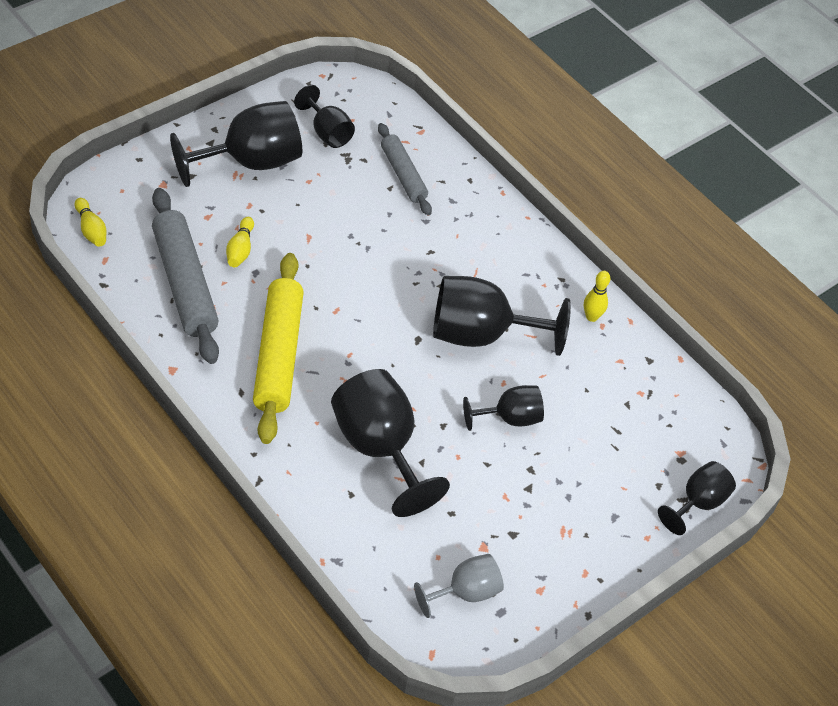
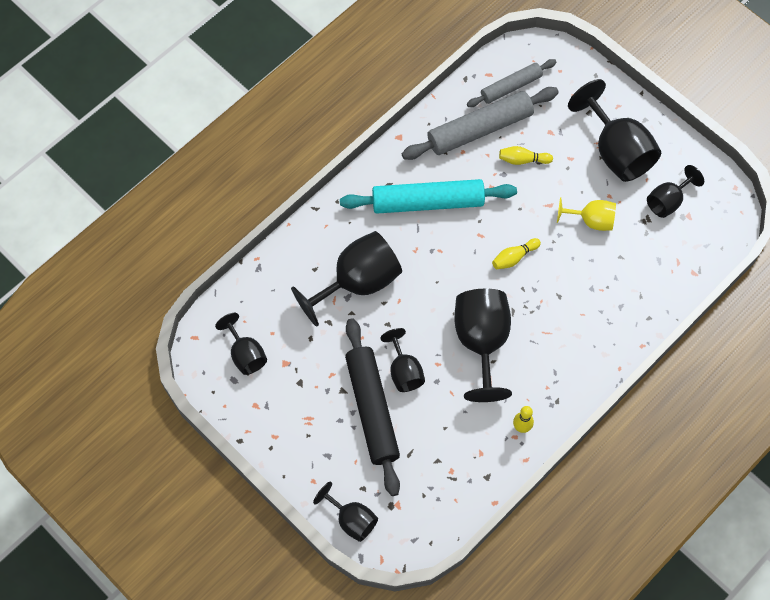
camera: 90 degrees right, 15 degrees up
yellow bowling pin [75,198,106,247] -> yellow bowling pin moved to [492,238,541,269]
yellow rolling pin [253,253,304,444] -> turquoise rolling pin [340,179,517,214]
grey rolling pin [378,123,432,216] -> grey rolling pin moved to [467,59,556,107]
grey goblet [414,554,504,618] -> black goblet [215,313,267,375]
none -> black rolling pin [345,318,400,496]
none -> yellow goblet [557,197,616,231]

